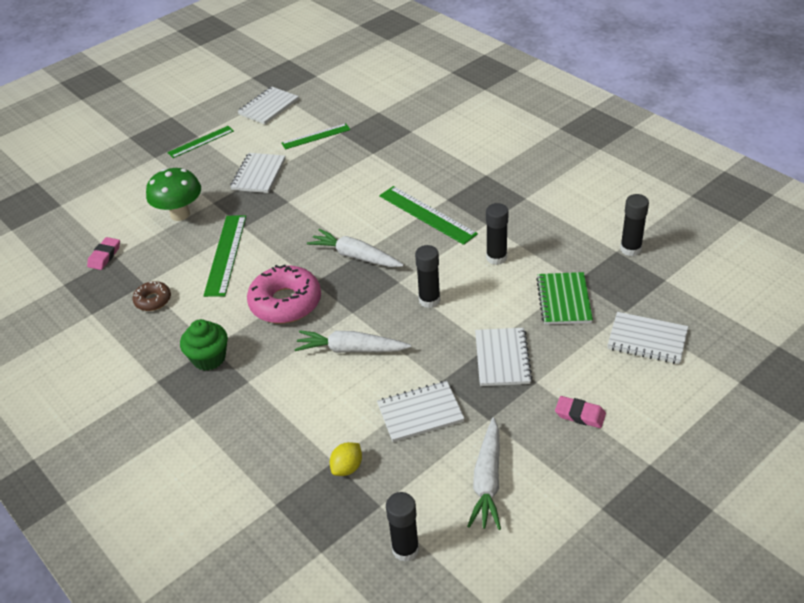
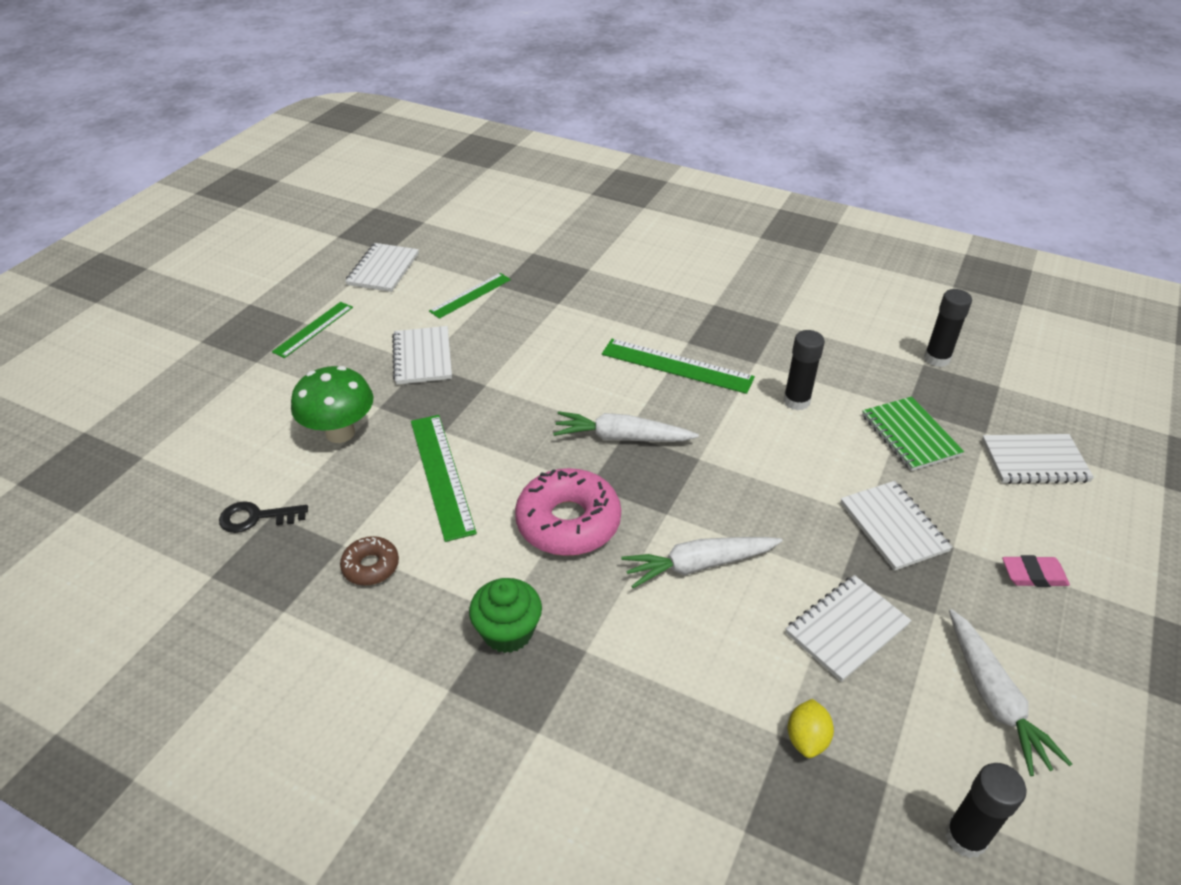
camera: 25 degrees left, 0 degrees up
pink eraser [87,237,120,270] -> black key [219,501,308,533]
black glue stick [415,245,441,308] -> none

